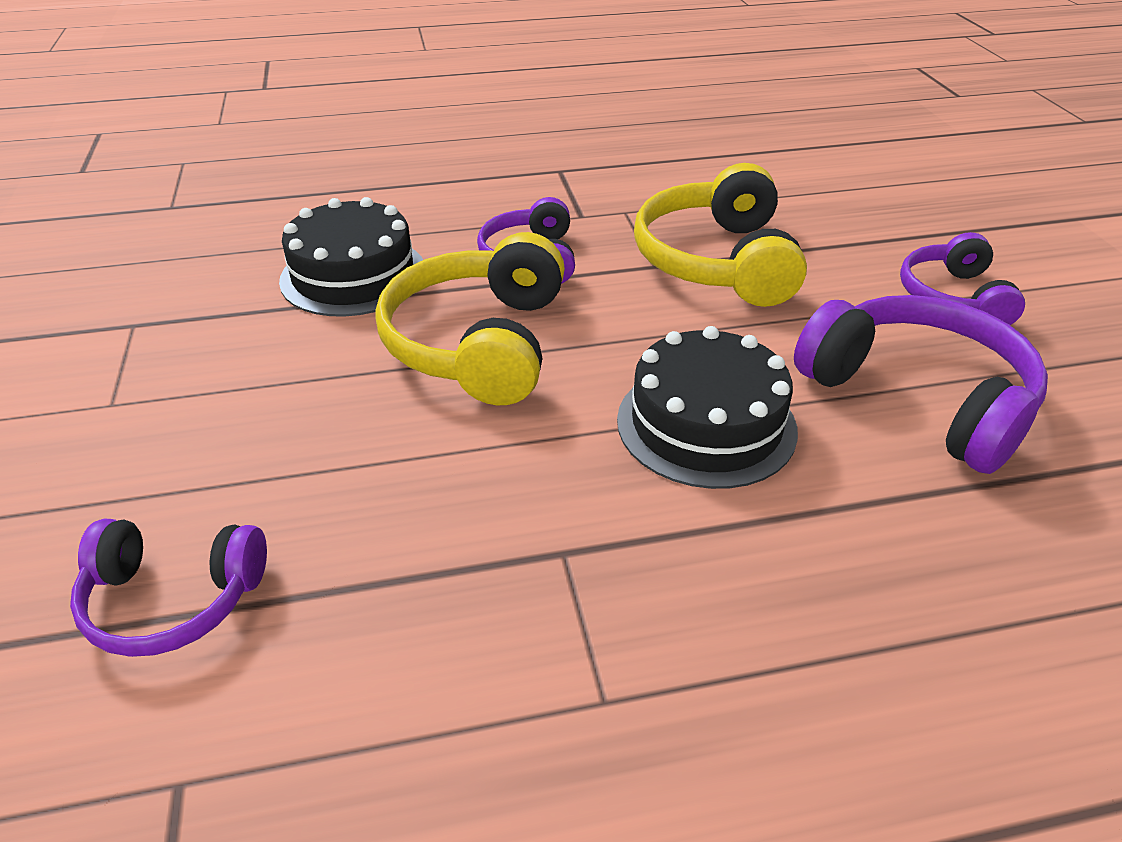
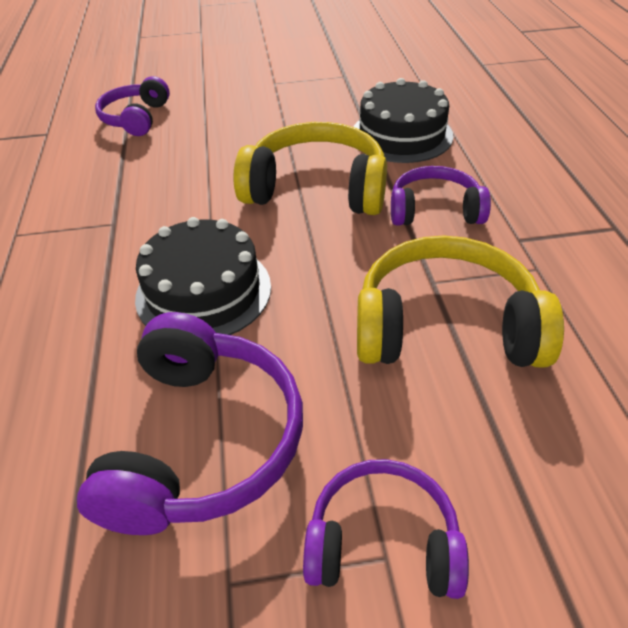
camera: 95 degrees right, 5 degrees up
purple headphones [794,295,1048,474] -> purple headphones turned 45 degrees counterclockwise [77,312,303,535]

